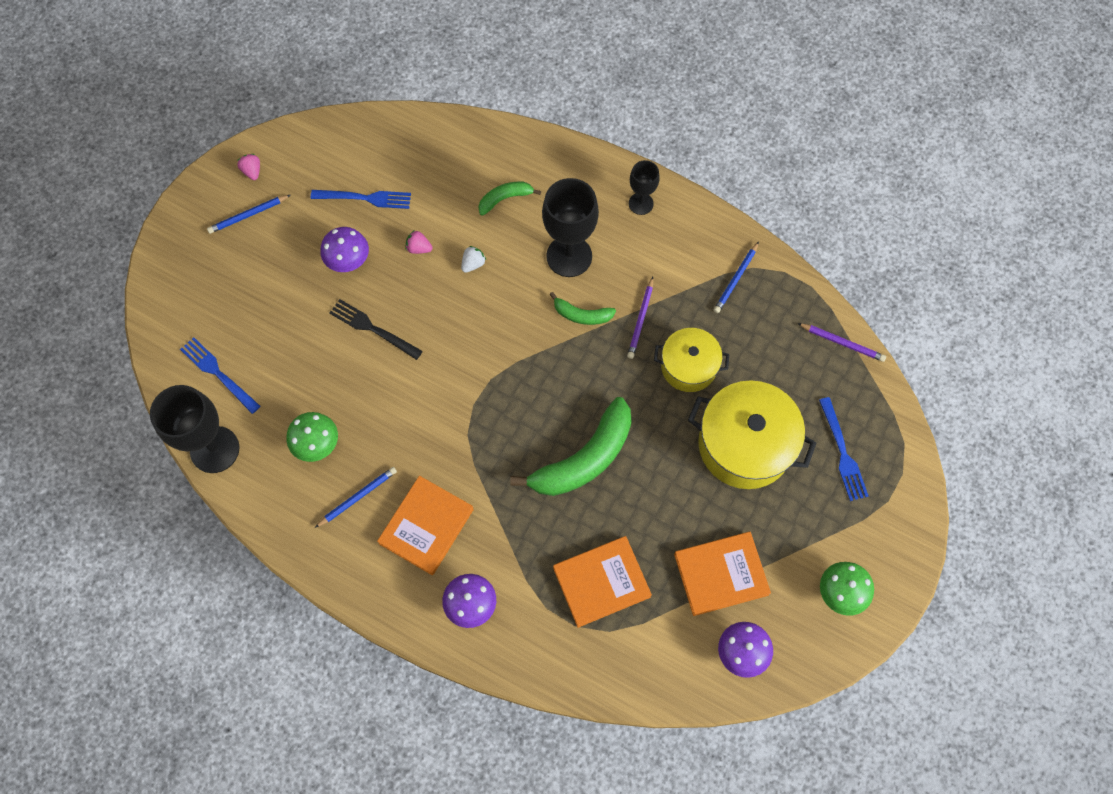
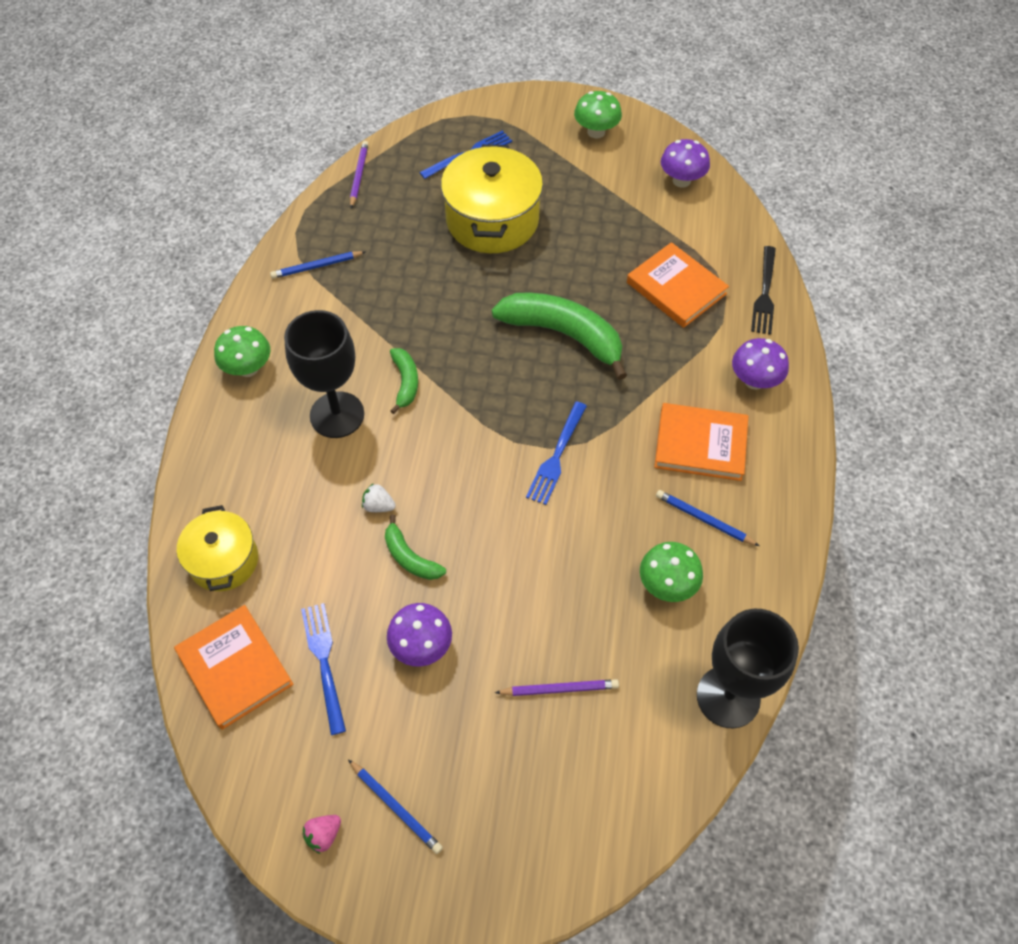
camera: 110 degrees left, 10 degrees down
blue fork [180,337,260,414] -> blue fork moved to [526,401,587,505]
black fork [329,299,423,360] -> black fork moved to [751,246,776,335]
pink strawberry [406,231,433,254] -> none
green banana [478,181,541,216] -> green banana moved to [385,515,446,580]
purple pencil [627,277,653,359] -> purple pencil moved to [495,679,619,696]
black goblet [629,160,660,215] -> green mushroom [214,326,270,377]
yellow pot [654,328,729,392] -> yellow pot moved to [177,505,258,591]
orange book [674,532,771,616] -> orange book moved to [174,605,293,730]
blue pencil [713,242,759,313] -> blue pencil turned 150 degrees clockwise [270,251,365,279]

